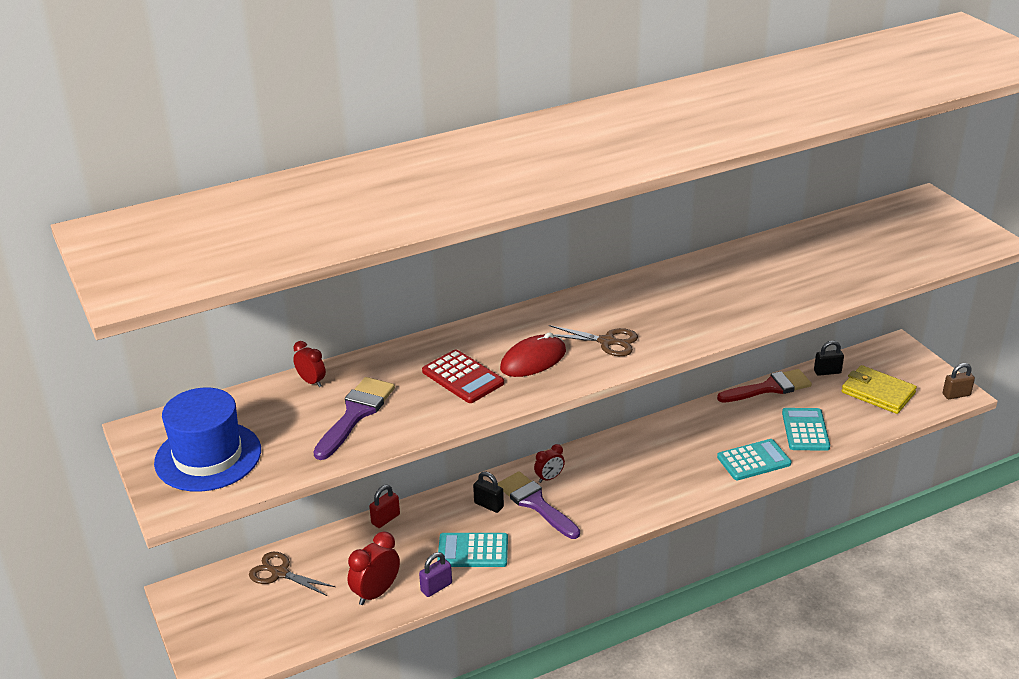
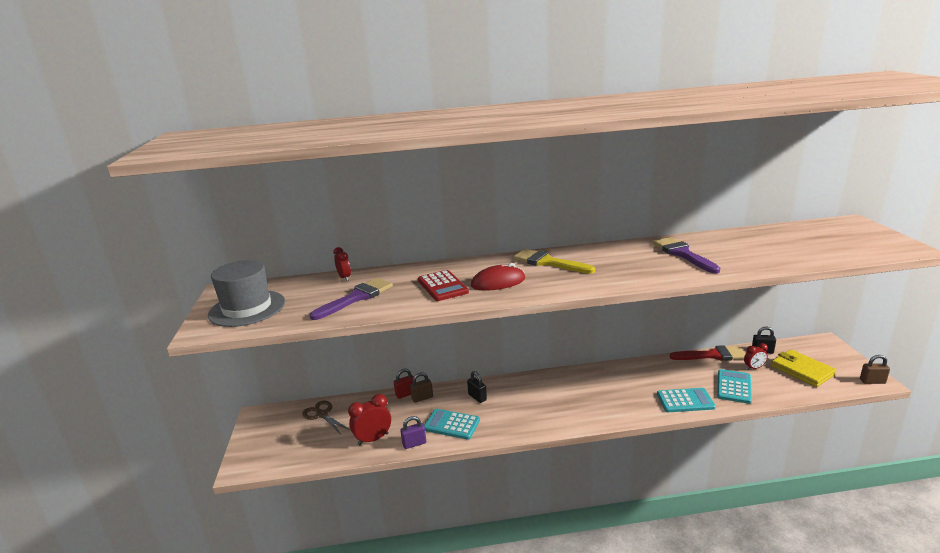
camera: 20 degrees right, 10 degrees down
blue hat [154,388,261,492] -> grey hat [208,260,285,327]
purple brush [498,471,580,539] -> purple brush moved to [653,237,720,273]
red clock [534,444,565,483] -> red clock moved to [744,343,768,370]
brown scissors [549,325,638,356] -> none
none -> brown padlock [410,372,433,403]
none -> yellow brush [513,249,595,274]

